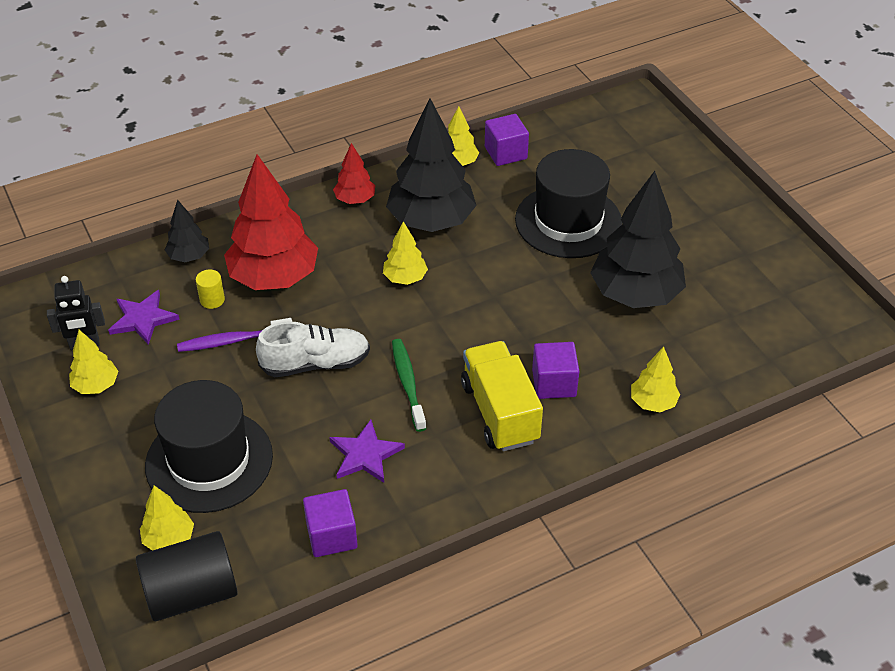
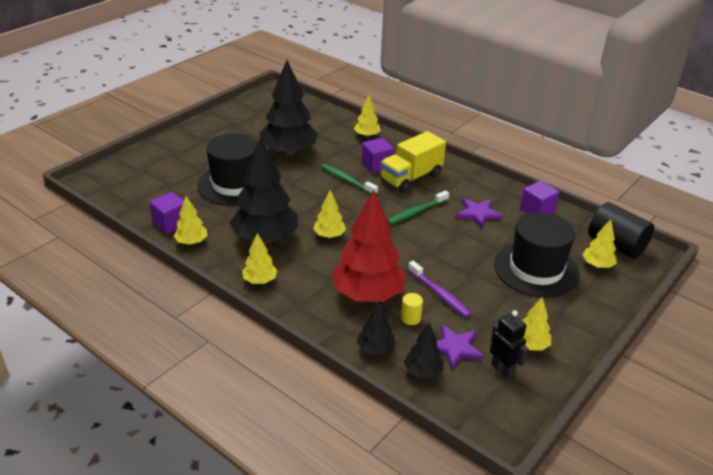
camera: 115 degrees left, 10 degrees down
white shoe [256,321,370,377] -> none
red tree [333,143,375,204] -> yellow tree [242,233,278,284]
none -> green toothbrush [321,164,378,195]
none -> black tree [404,323,444,378]

